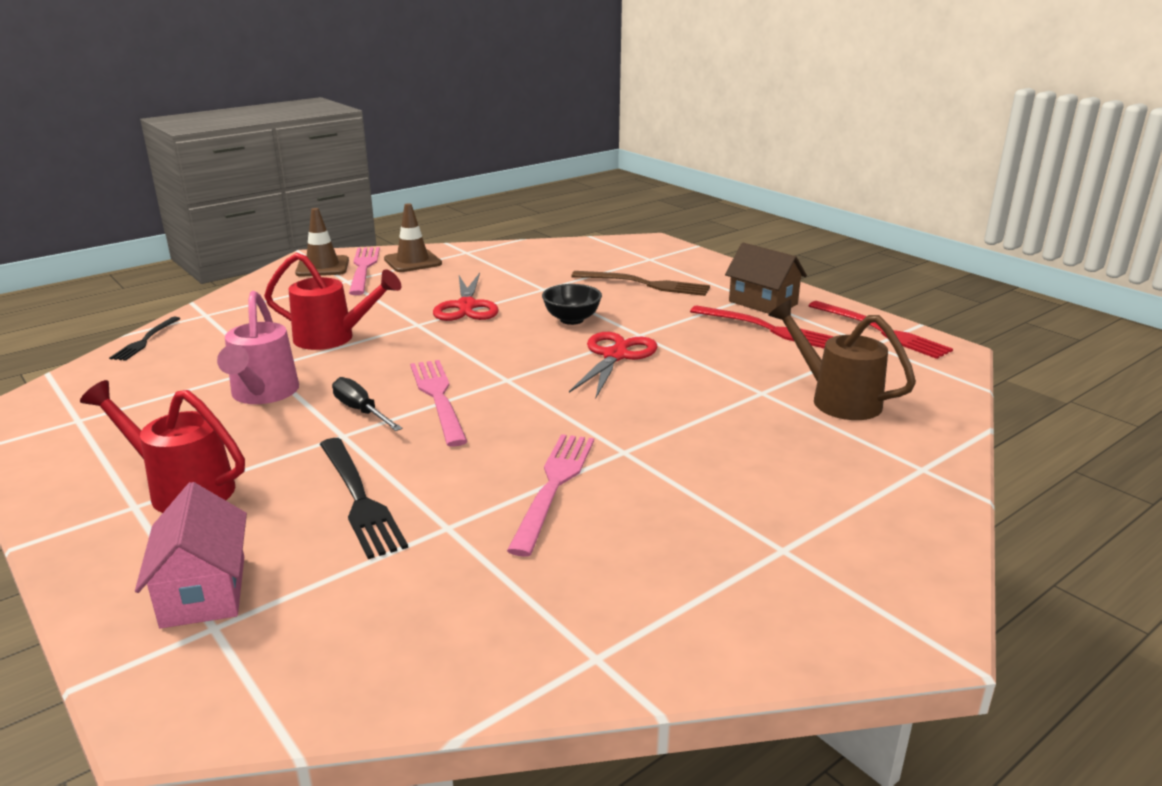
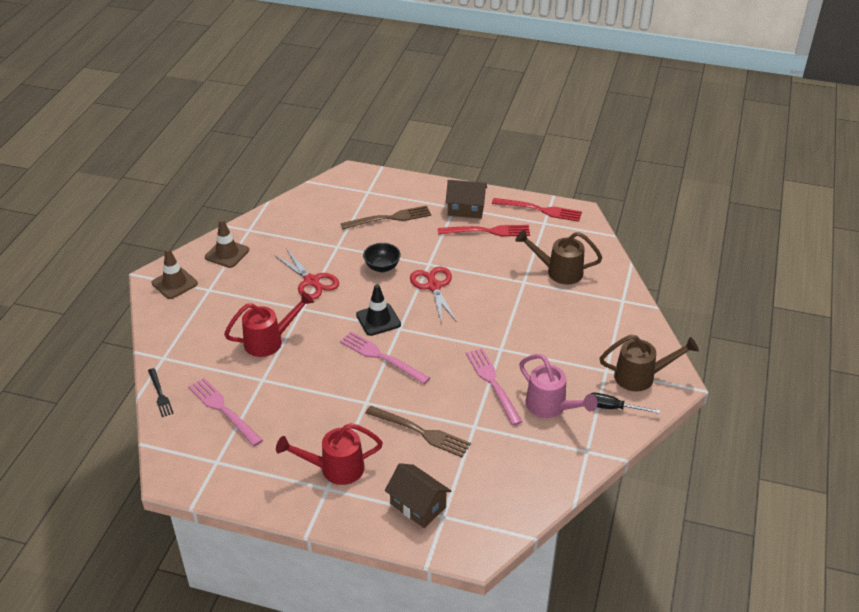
camera: 35 degrees left, 15 degrees up
pink house [135,482,247,628] -> brown house [385,463,451,528]
pink watering can [217,291,299,404] -> pink watering can moved to [519,354,598,418]
black fork [320,438,408,559] -> brown fork [365,406,471,457]
black screwdriver [332,377,402,431] -> black screwdriver moved to [591,393,660,414]
pink fork [349,247,380,295] -> pink fork moved to [188,378,263,447]
none -> black traffic cone [356,284,401,336]
none -> brown watering can [599,335,699,392]

